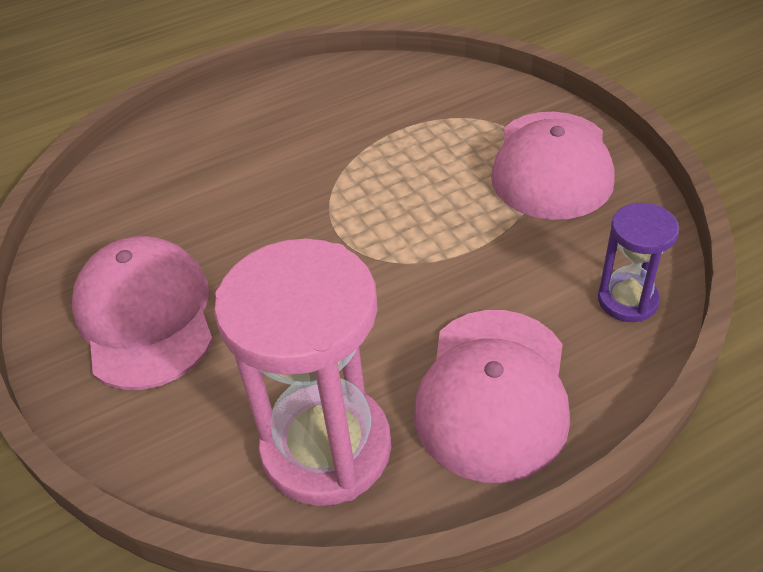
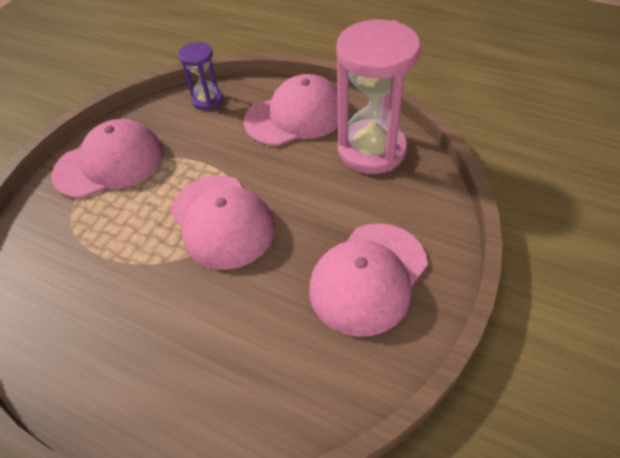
camera: 125 degrees left, 5 degrees up
none -> pink cap [170,176,275,270]

